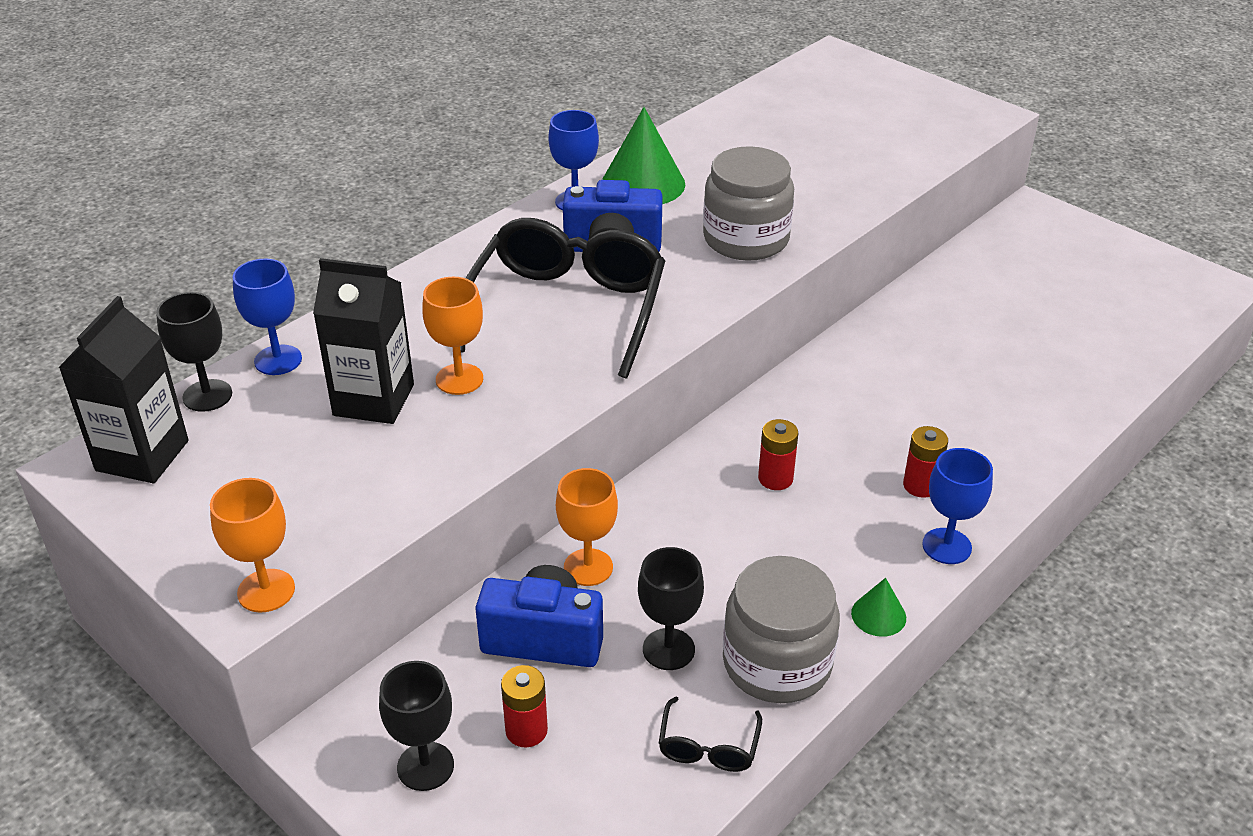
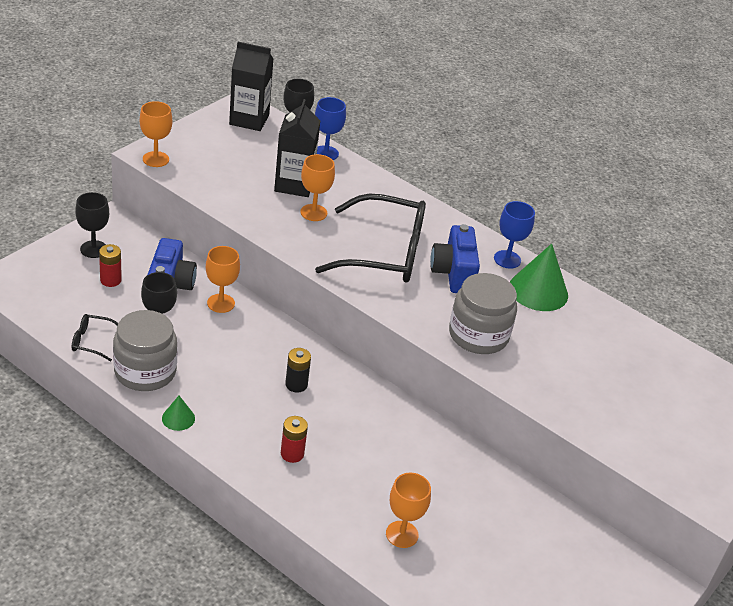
camera: 80 degrees right, 0 degrees up
red battery [758,419,798,490] -> black battery [285,348,311,393]
blue goblet [922,448,993,564] -> none
none -> orange goblet [386,473,431,548]

